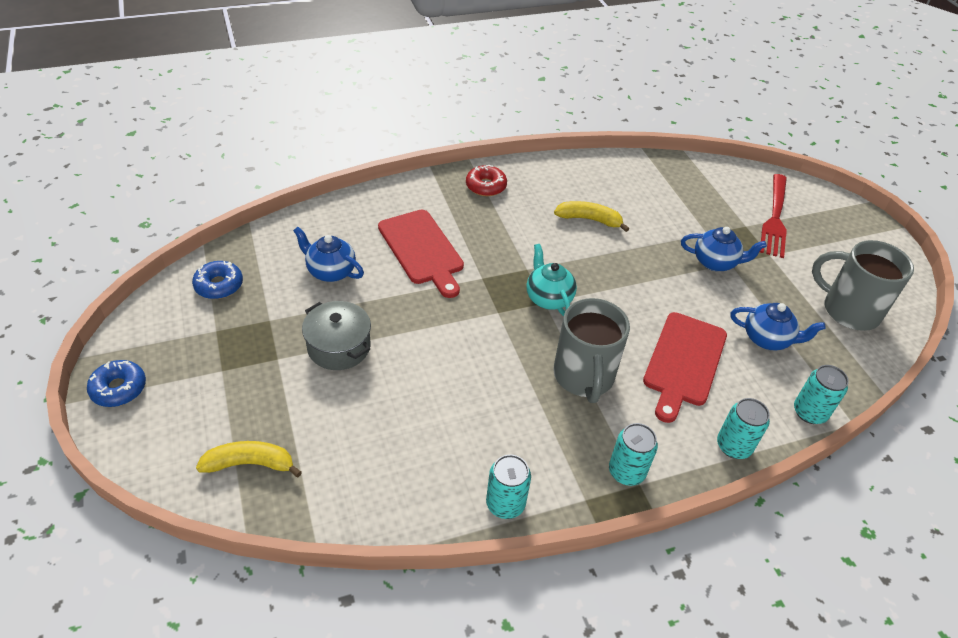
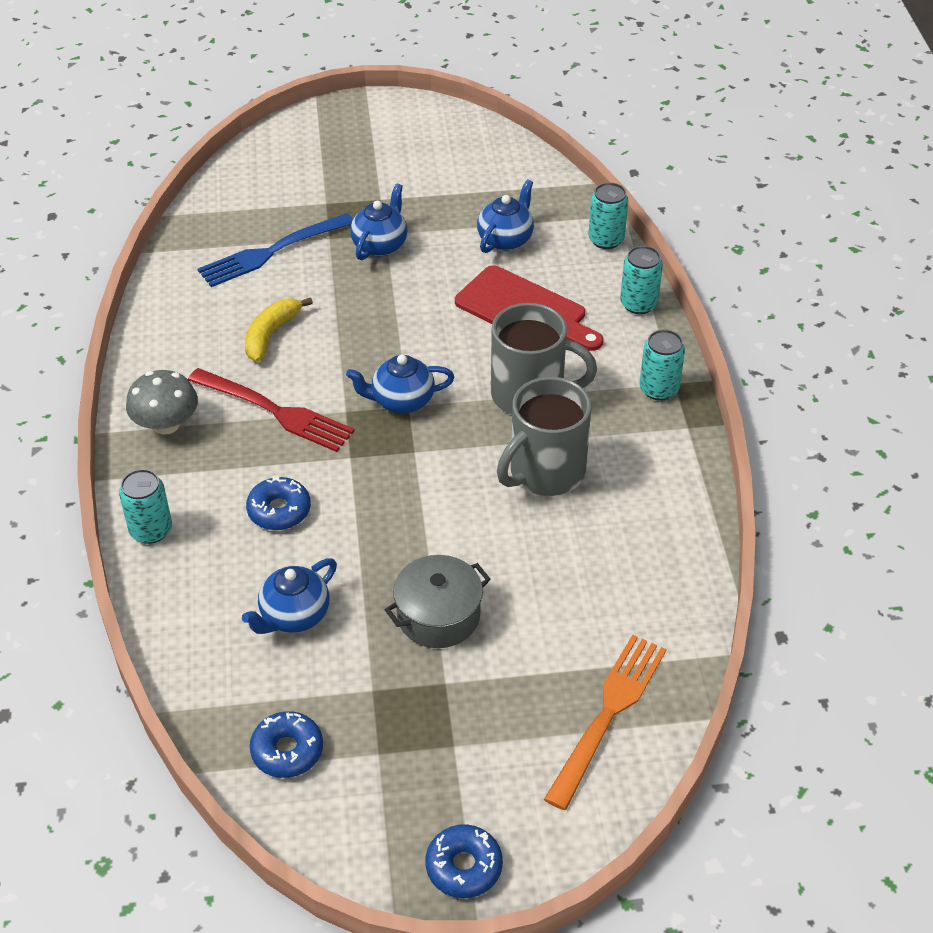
camera: 75 degrees left, 0 degrees up
yellow banana [196,441,302,477] -> orange fork [544,635,666,810]
red cutting board [378,210,464,298] -> blue donut [246,476,311,530]
red donut [466,165,507,196] -> grey mushroom [126,370,198,434]
turquoise can [486,455,531,519] -> turquoise can moved to [119,469,172,544]
turquoise teapot [526,244,577,316] -> blue teapot [346,355,455,413]
red fork [760,174,787,258] -> red fork moved to [188,368,355,452]
grey mug [812,240,914,331] -> grey mug moved to [497,377,591,496]
none -> blue fork [198,213,353,287]

